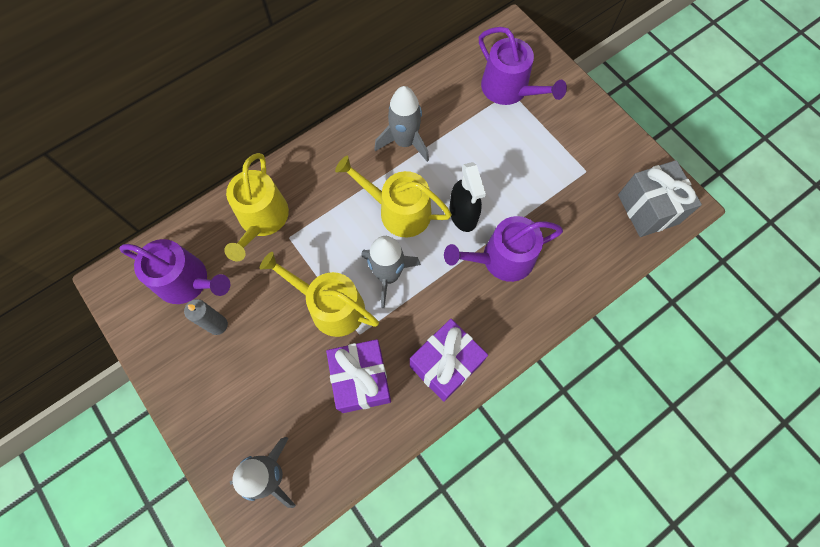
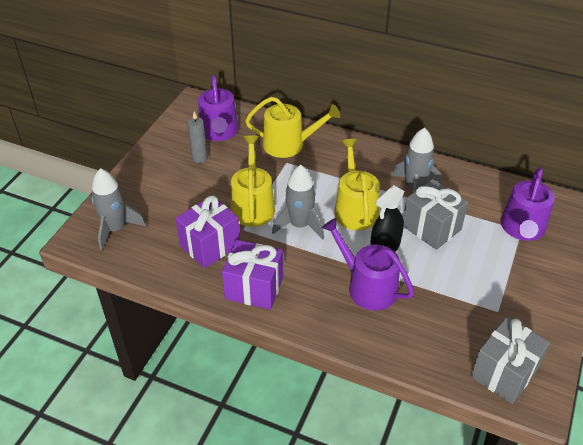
camera: 60 degrees right, 25 degrees down
yellow watering can [224,153,289,261] -> yellow watering can turned 150 degrees counterclockwise [245,97,340,158]
none -> grey gift [403,179,468,250]

